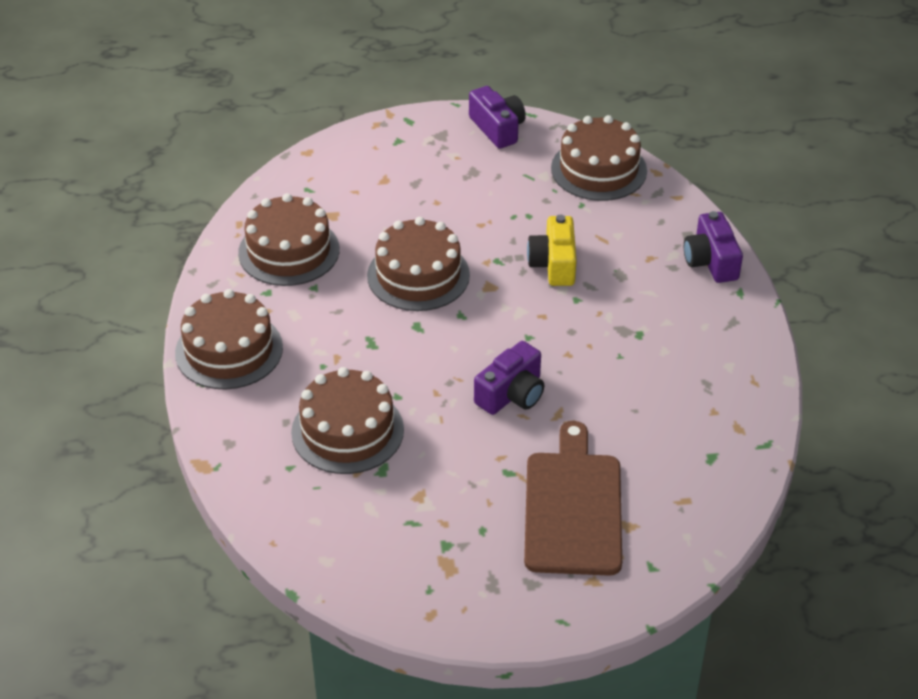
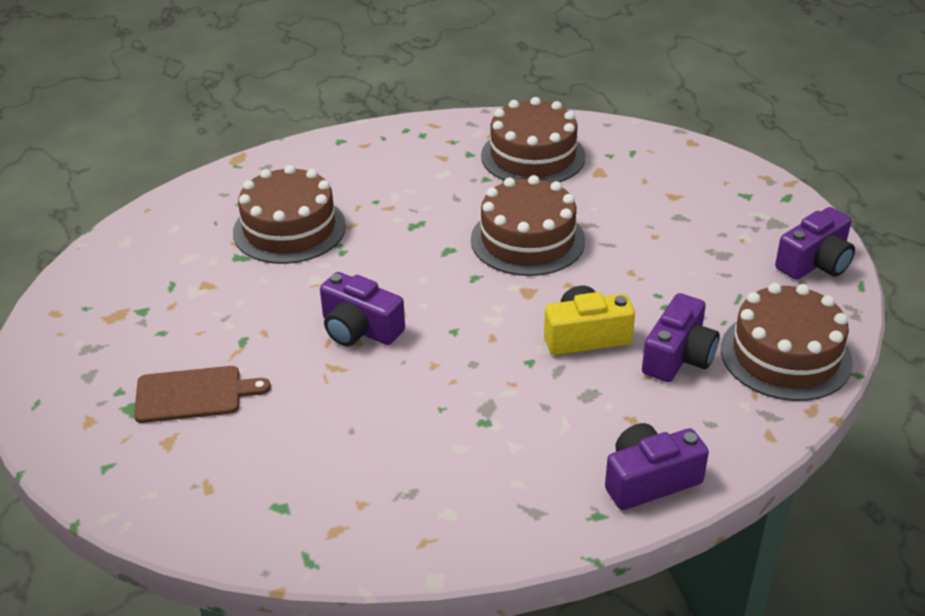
camera: 80 degrees right, 5 degrees down
brown cake [175,289,283,389] -> none
brown cutting board [524,421,622,576] -> brown cutting board [134,366,271,423], size x0.61
none -> purple camera [642,293,719,382]

